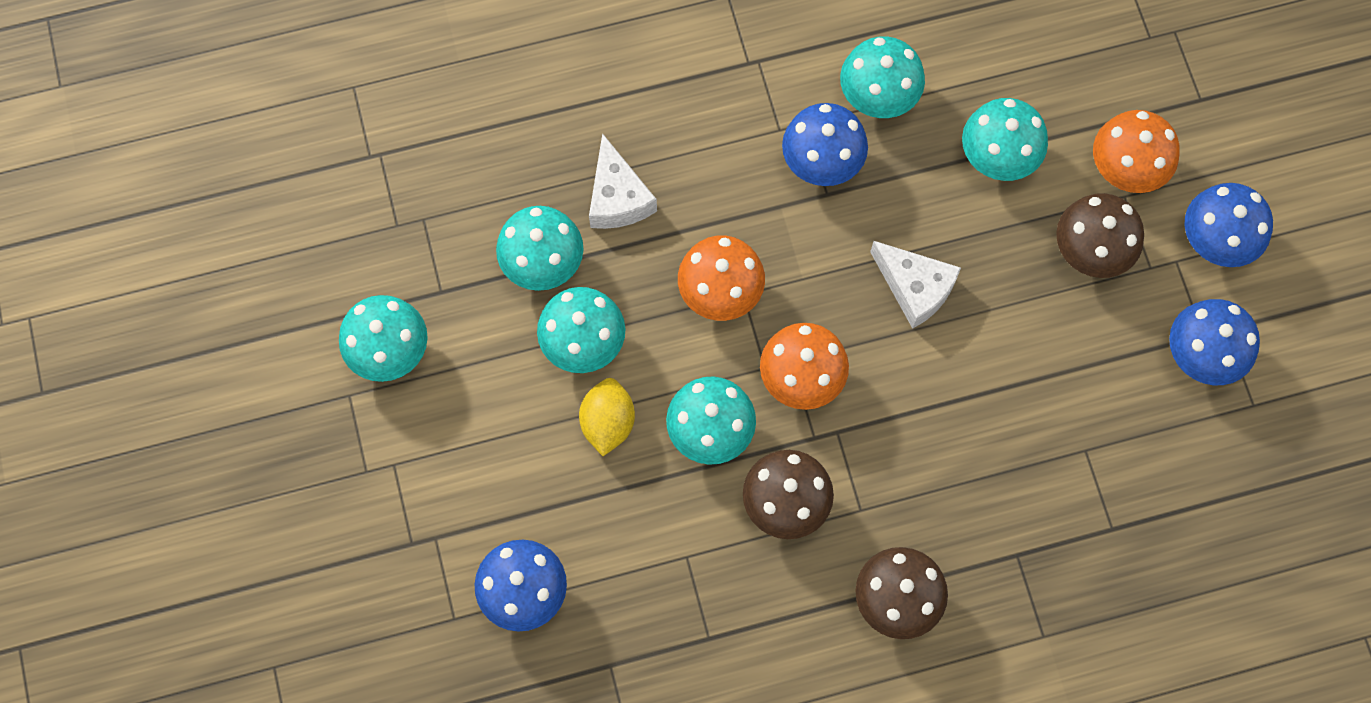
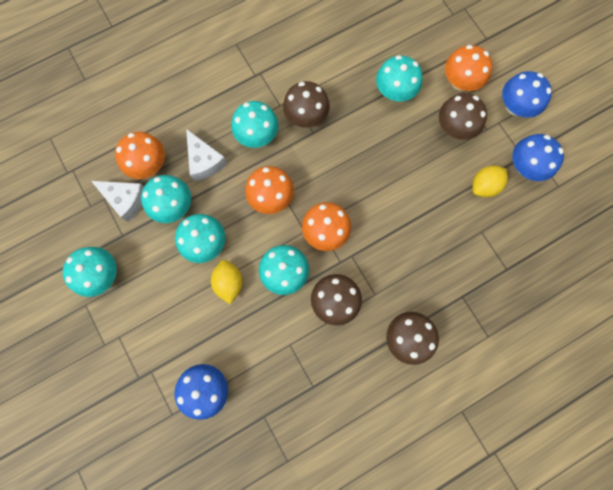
camera: 15 degrees left, 5 degrees up
blue mushroom [782,103,868,186] -> brown mushroom [283,81,330,128]
turquoise mushroom [840,36,925,118] -> turquoise mushroom moved to [231,101,278,148]
white cheese [870,241,961,329] -> white cheese moved to [91,181,144,222]
none -> orange mushroom [115,132,165,179]
none -> yellow lemon [472,165,508,197]

